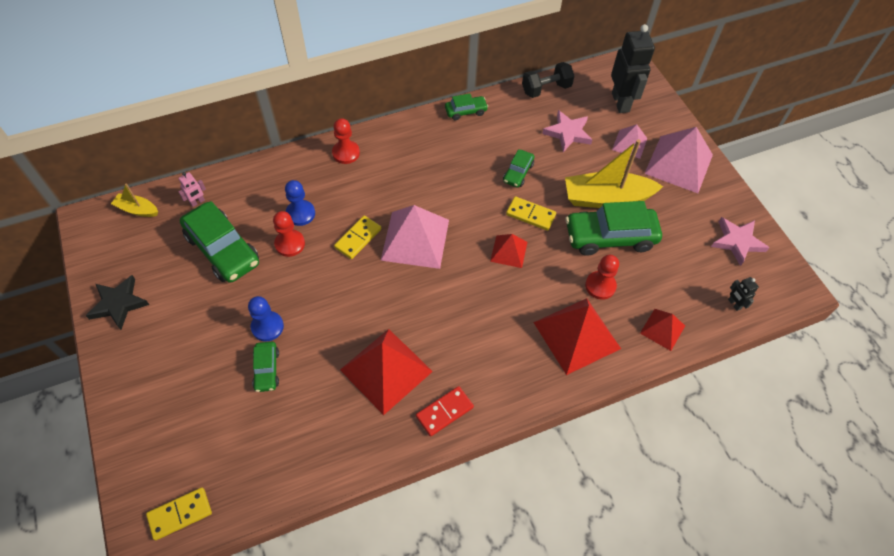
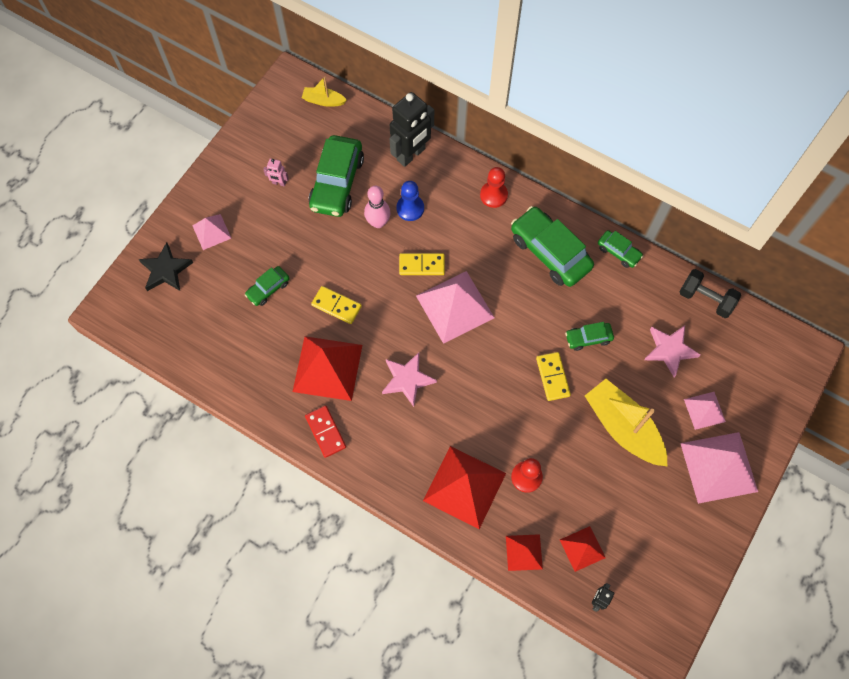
camera: 55 degrees right, 10 degrees up
black star [85,275,149,330] -> black star moved to [138,242,193,291]
yellow boat [111,183,158,217] -> yellow boat turned 60 degrees counterclockwise [302,77,347,107]
yellow domino [146,488,212,540] -> yellow domino moved to [311,286,362,324]
pink robot [178,172,206,207] -> pink robot moved to [263,159,289,187]
blue pawn [248,296,284,342] -> none
red pawn [273,211,305,257] -> pink bowling pin [364,186,391,228]
red domino [416,386,474,437] -> red domino turned 45 degrees clockwise [305,405,346,458]
red pyramid [490,234,527,268] -> red pyramid moved to [560,526,606,572]
green car [565,201,662,256] -> green car moved to [511,206,594,287]
black robot [611,24,655,113] -> black robot moved to [390,92,434,167]
pink star [711,217,769,266] -> pink star moved to [382,353,437,407]
none -> pink pyramid [193,214,231,250]

